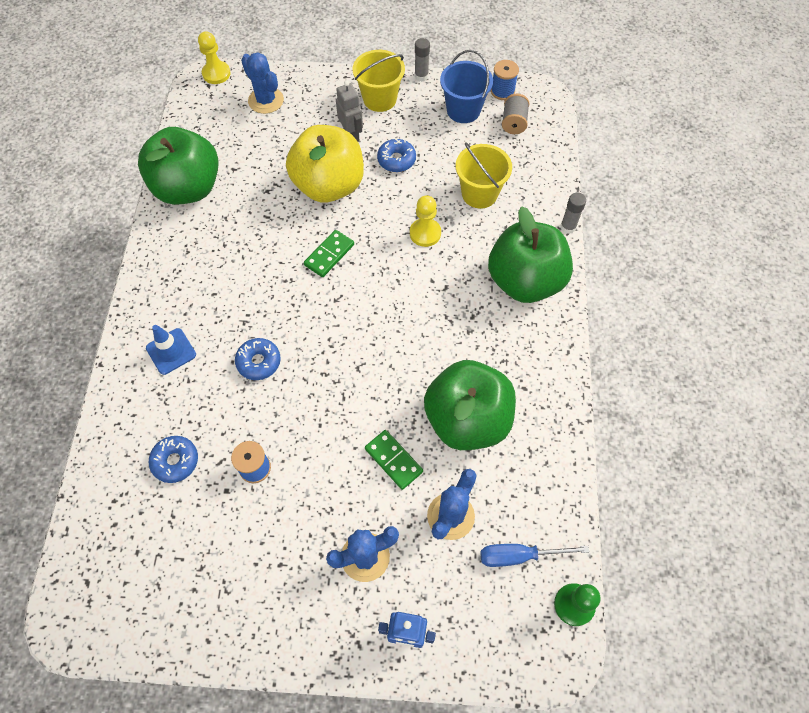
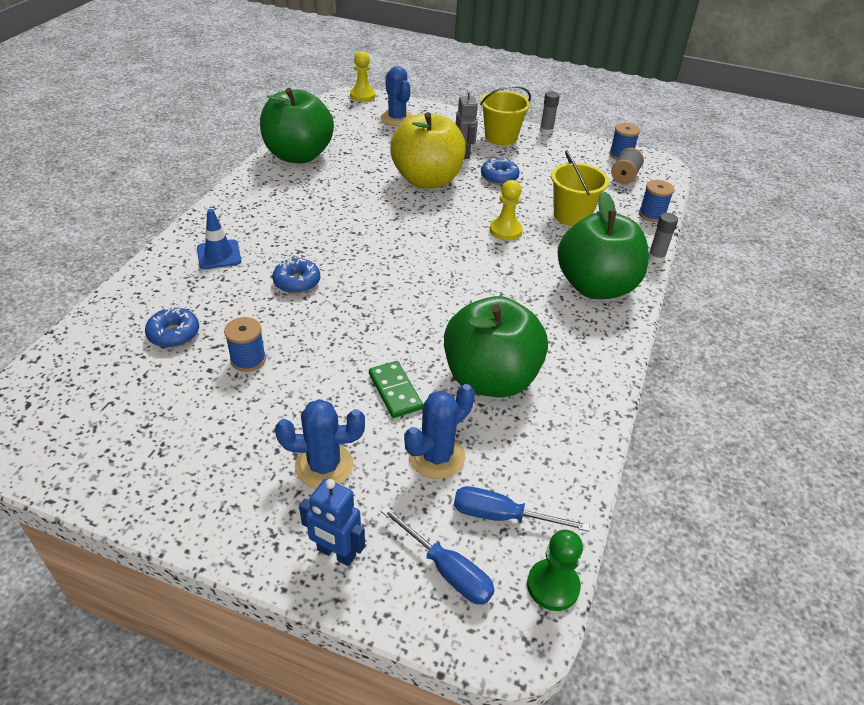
camera: 15 degrees right, 20 degrees down
green domino [304,230,354,277] -> none
blue bucket [440,50,493,123] -> none
none -> blue screwdriver [381,506,495,605]
none -> blue spool [639,180,674,222]

